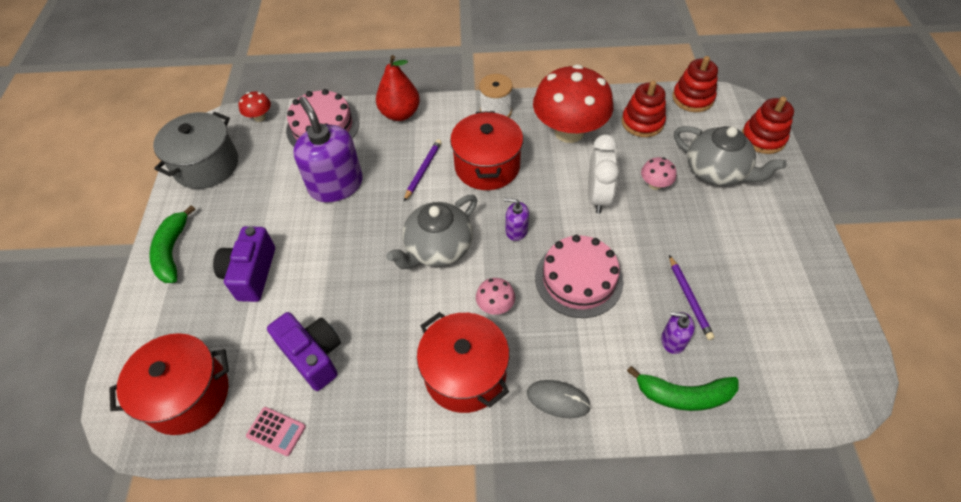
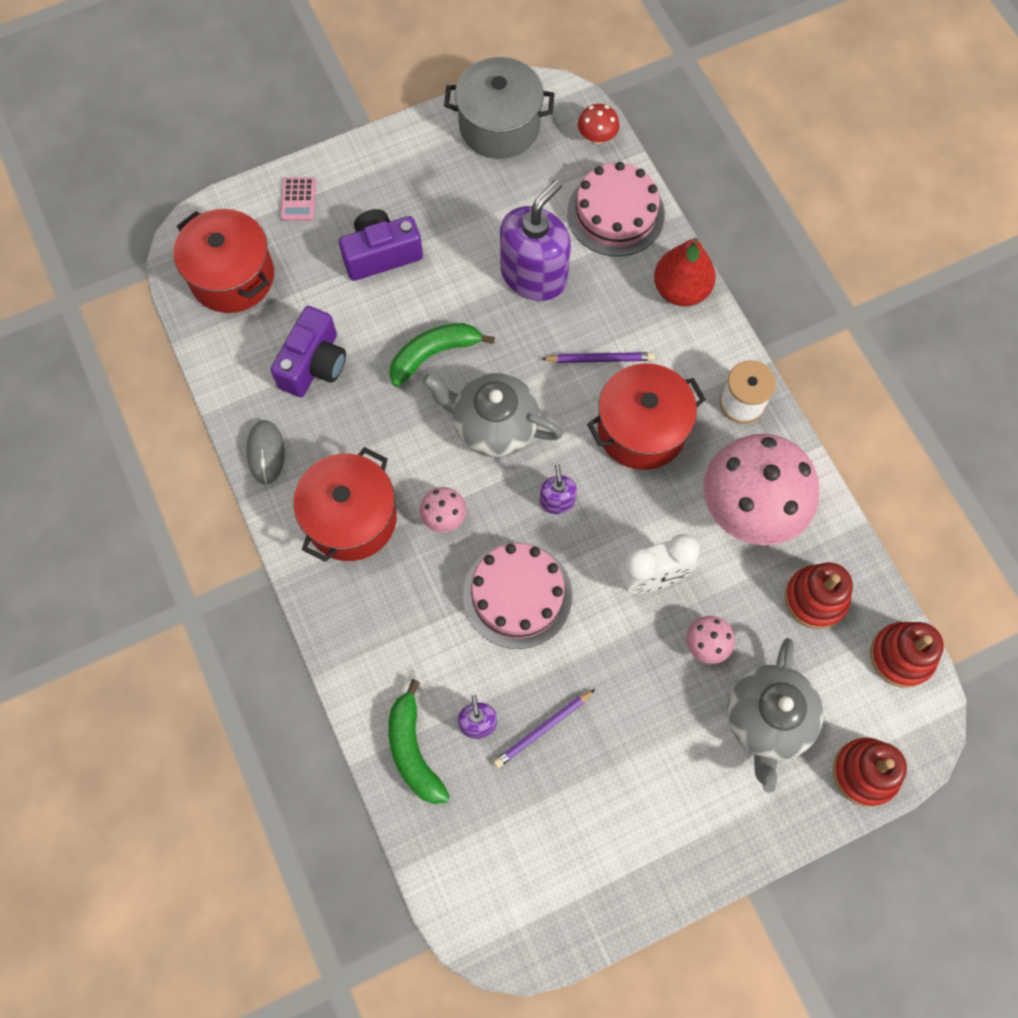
camera: 65 degrees right, 15 degrees up
green banana [149,205,195,283] -> green banana moved to [389,323,495,387]
pink calculator [246,407,306,456] -> pink calculator moved to [281,177,316,221]
grey mouse [527,380,591,418] -> grey mouse moved to [246,420,285,485]
red mushroom [533,64,613,143] -> pink mushroom [703,434,819,546]

